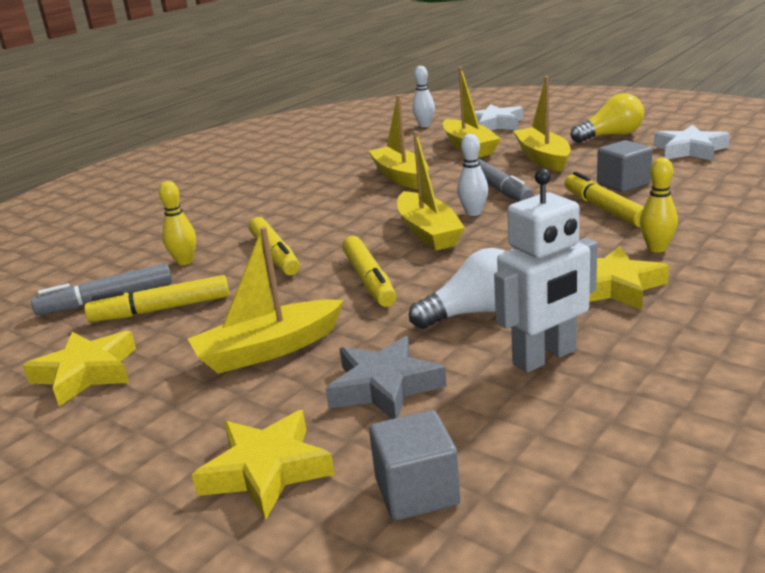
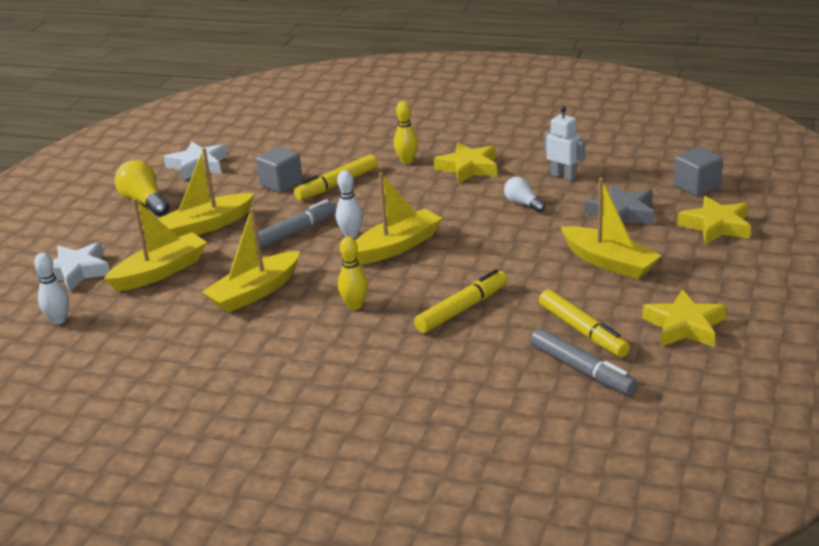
camera: 110 degrees left, 5 degrees up
yellow bowling pin [159,181,196,265] -> yellow bowling pin moved to [338,237,368,310]
yellow marker [342,236,396,307] -> none
white light bulb [409,248,506,329] -> white light bulb [504,177,545,212], size x0.61
white robot [494,169,597,373] -> white robot [544,106,585,181], size x0.66

